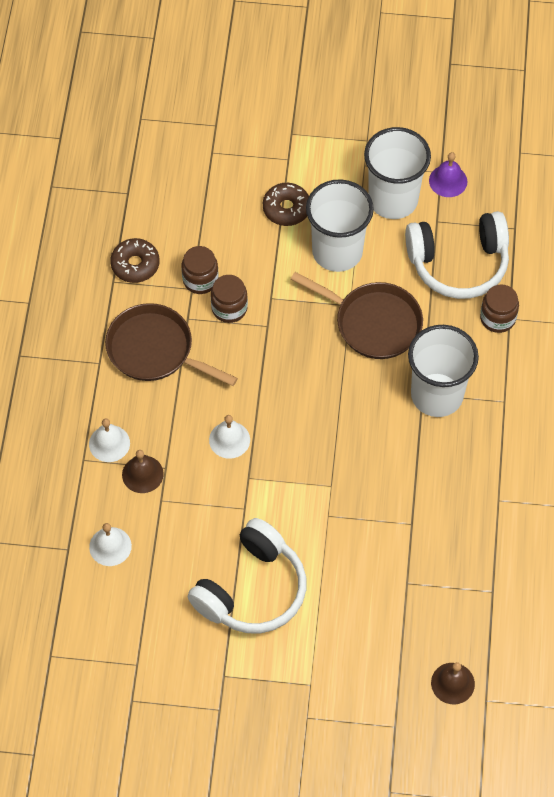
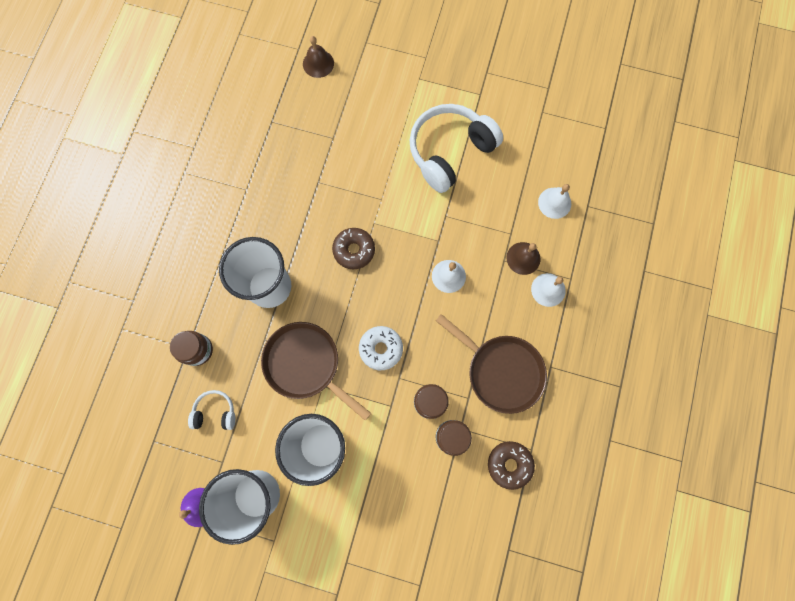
camera: 170 degrees left, 15 degrees up
brown donut [263,183,309,226] -> brown donut moved to [332,228,375,269]
white headphones [405,211,509,299] -> white headphones [188,390,236,430], size x0.47
none -> white donut [359,326,403,370]

